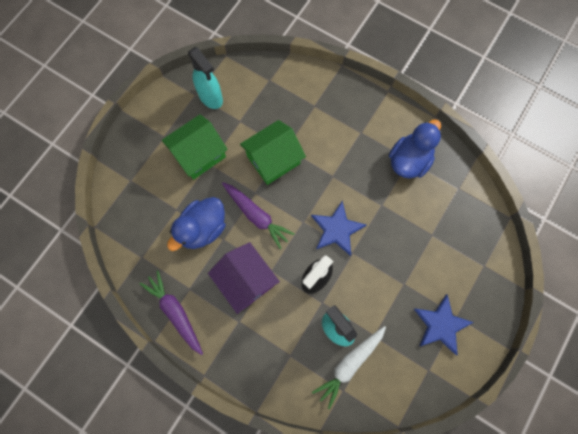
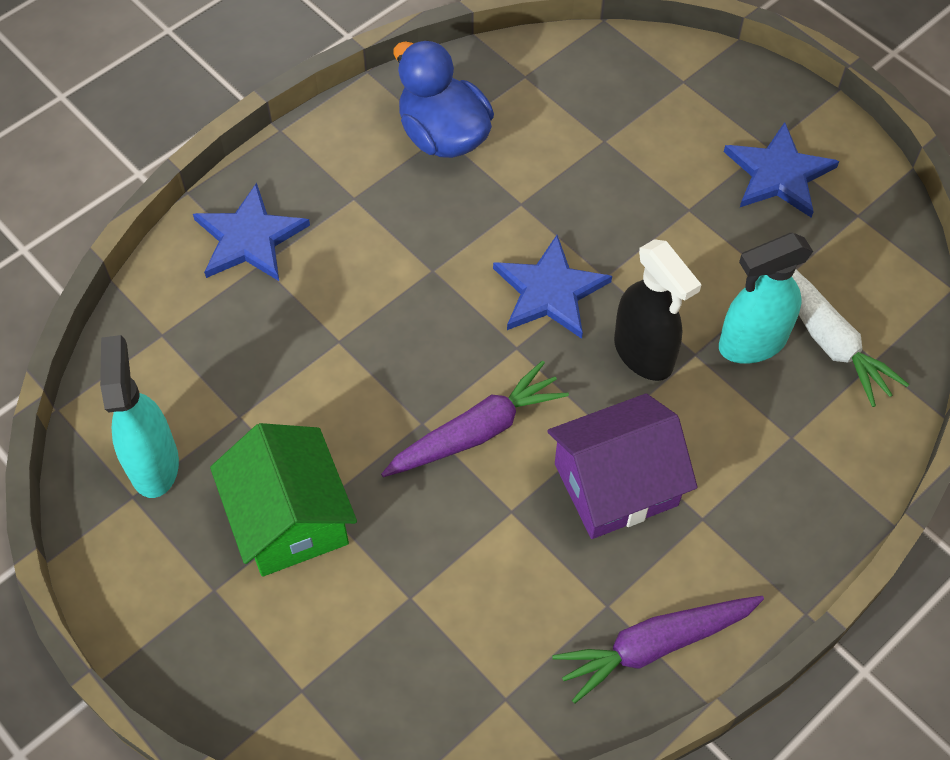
camera: 75 degrees left, 15 degrees down
blue duck [167,197,226,251] -> none
turquoise spray bottle [188,47,223,109] -> turquoise spray bottle turned 75 degrees counterclockwise [100,335,179,498]
green house [240,120,306,185] -> none
none -> blue star [193,183,310,281]

